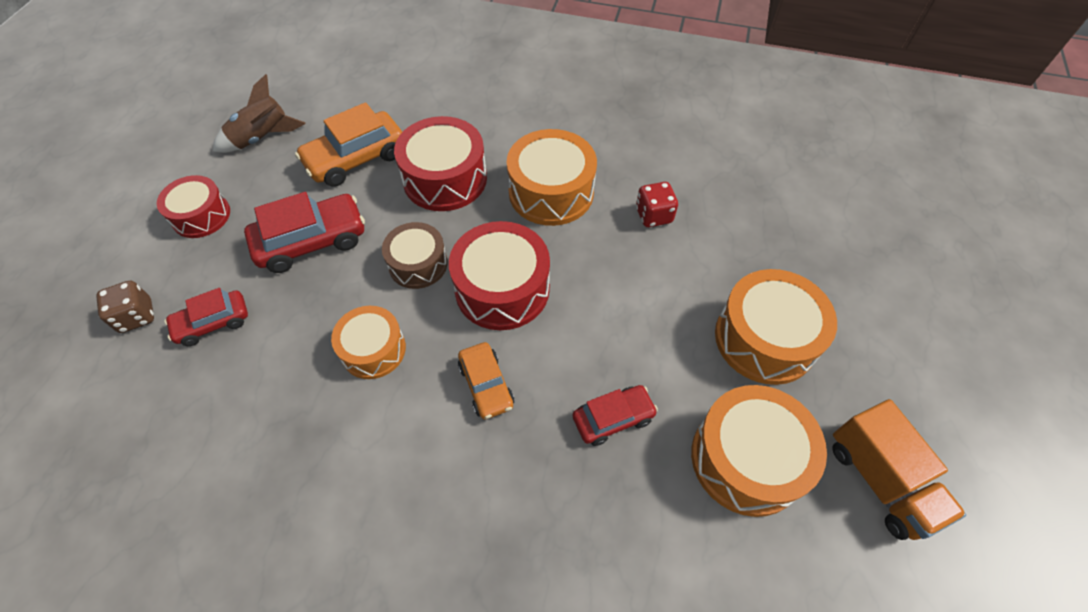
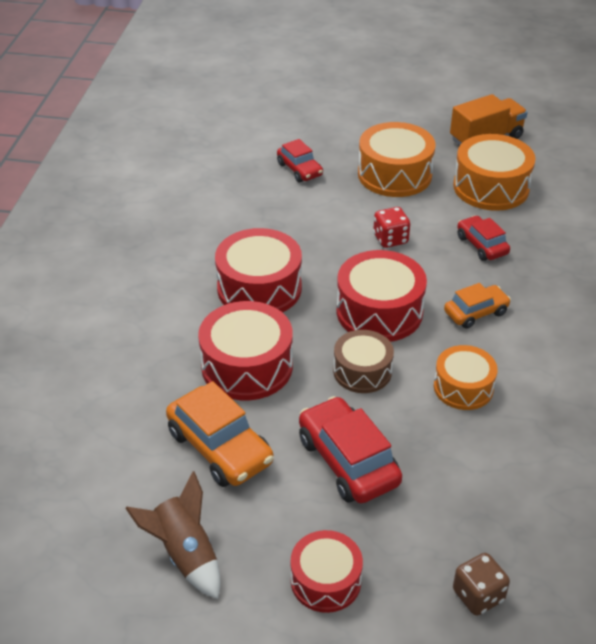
camera: 95 degrees left, 15 degrees down
red car [164,288,248,346] -> red car moved to [277,139,323,183]
orange drum [507,129,597,226] -> red drum [215,228,302,312]
red dice [636,182,678,227] -> red dice moved to [373,207,410,248]

